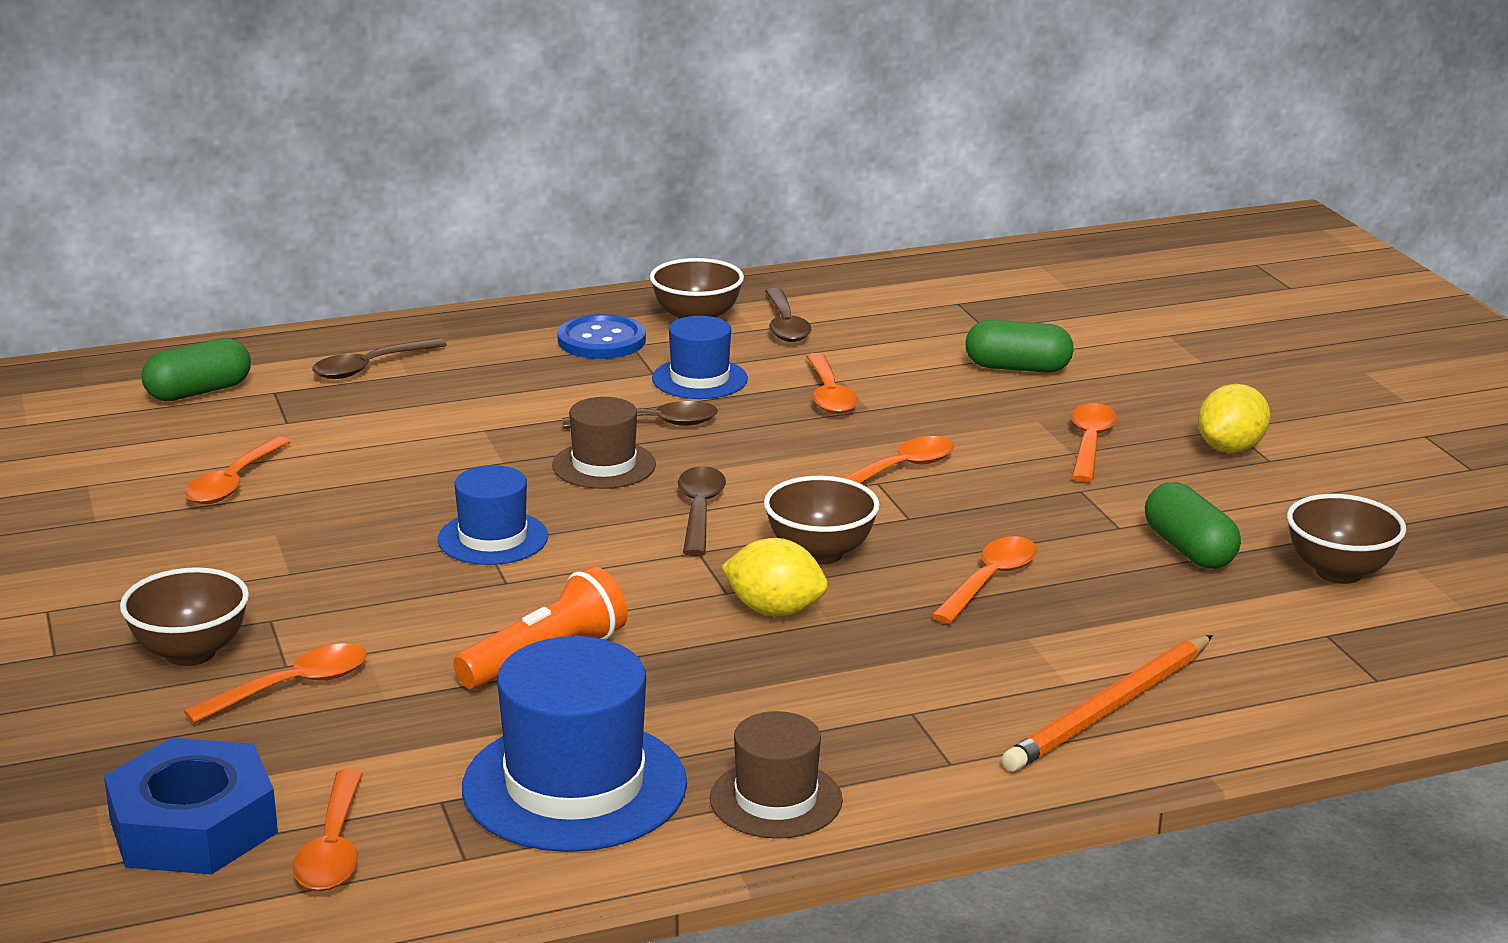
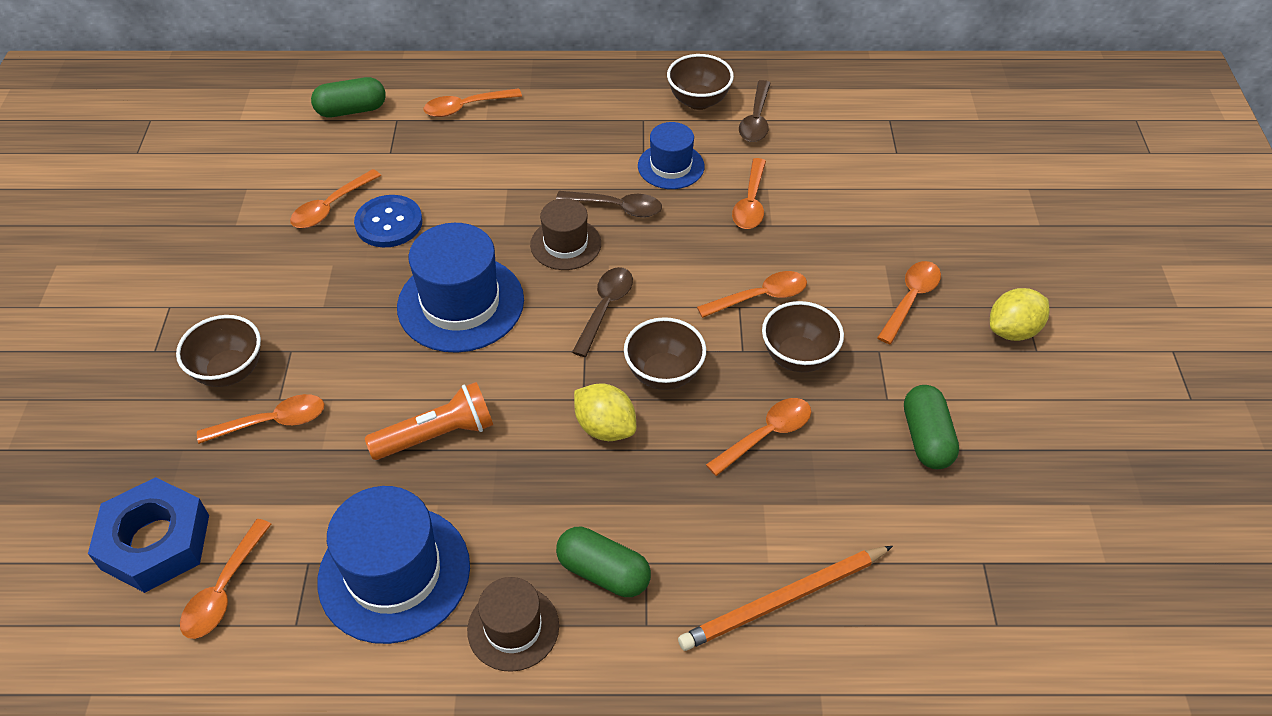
camera: 20 degrees right, 25 degrees up
brown spoon [312,338,447,379] -> orange spoon [424,88,522,117]
blue hat [438,465,548,565] -> blue hat [397,223,524,353], size x1.70
blue button [557,314,646,359] -> blue button moved to [354,195,423,247]
green capsule [965,320,1074,373] -> green capsule moved to [556,527,651,597]
brown bowl [1287,494,1406,584] -> brown bowl moved to [762,301,844,372]

